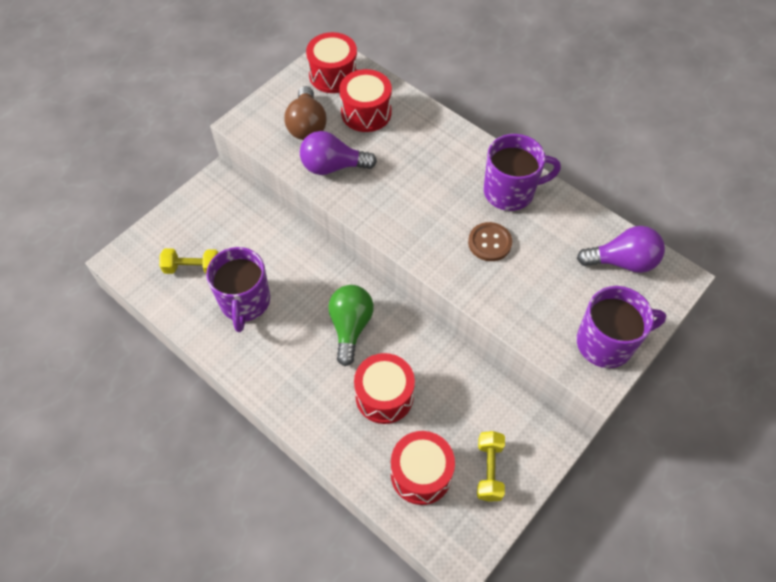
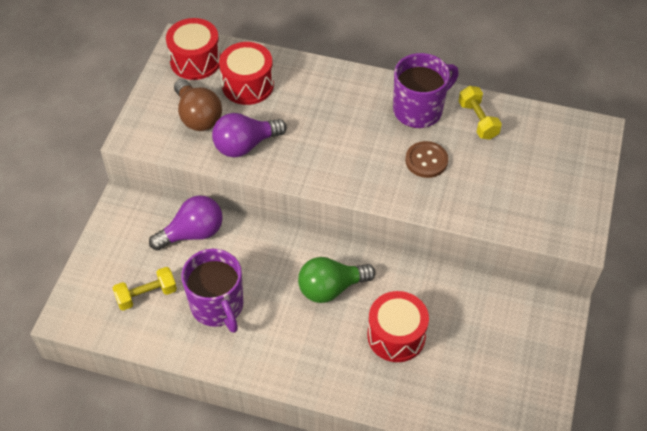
camera: 25 degrees left, 5 degrees down
green light bulb [328,285,374,366] -> green light bulb turned 90 degrees counterclockwise [298,257,376,303]
red drum [391,431,455,505] -> none
yellow dumbbell [477,431,505,502] -> yellow dumbbell moved to [458,86,502,140]
purple light bulb [577,226,665,273] -> purple light bulb moved to [149,195,223,251]
purple mug [577,286,666,368] -> none

